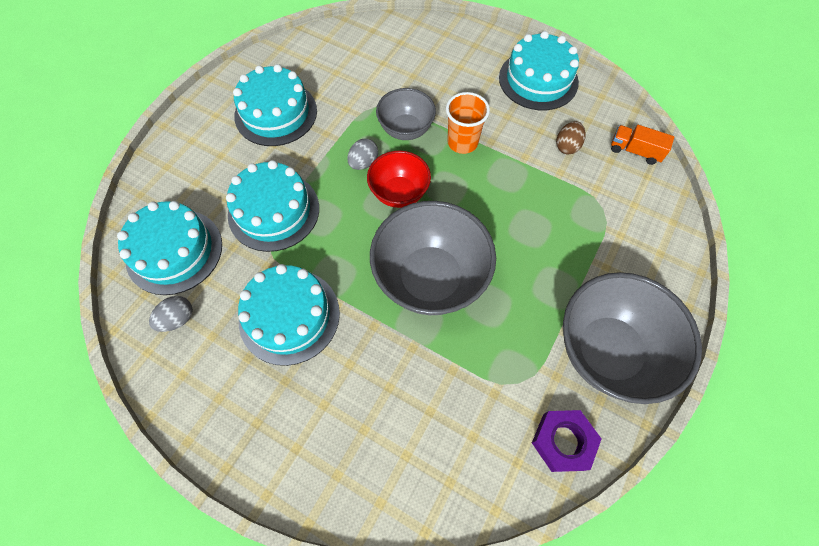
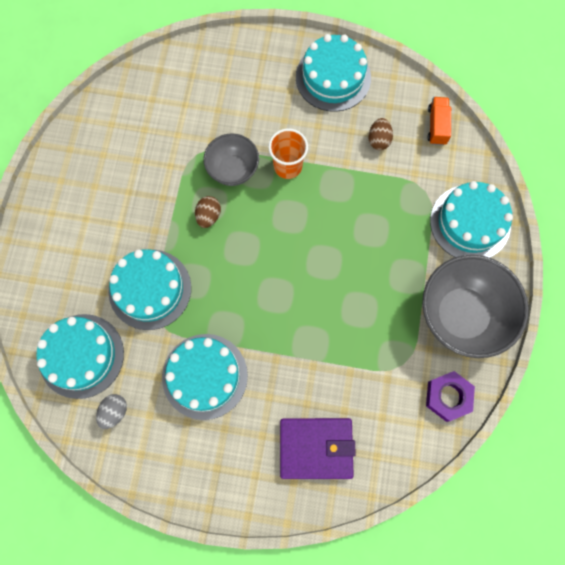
camera: 20 degrees left, 10 degrees up
turquoise cake [233,64,317,146] -> turquoise cake moved to [430,181,513,258]
grey egg [347,138,378,170] -> brown egg [195,196,221,228]
red bowl [367,151,431,208] -> none
grey bowl [370,201,496,315] -> none
orange truck [611,125,674,165] -> orange truck turned 90 degrees clockwise [428,97,451,145]
none -> purple wallet [280,418,356,479]

